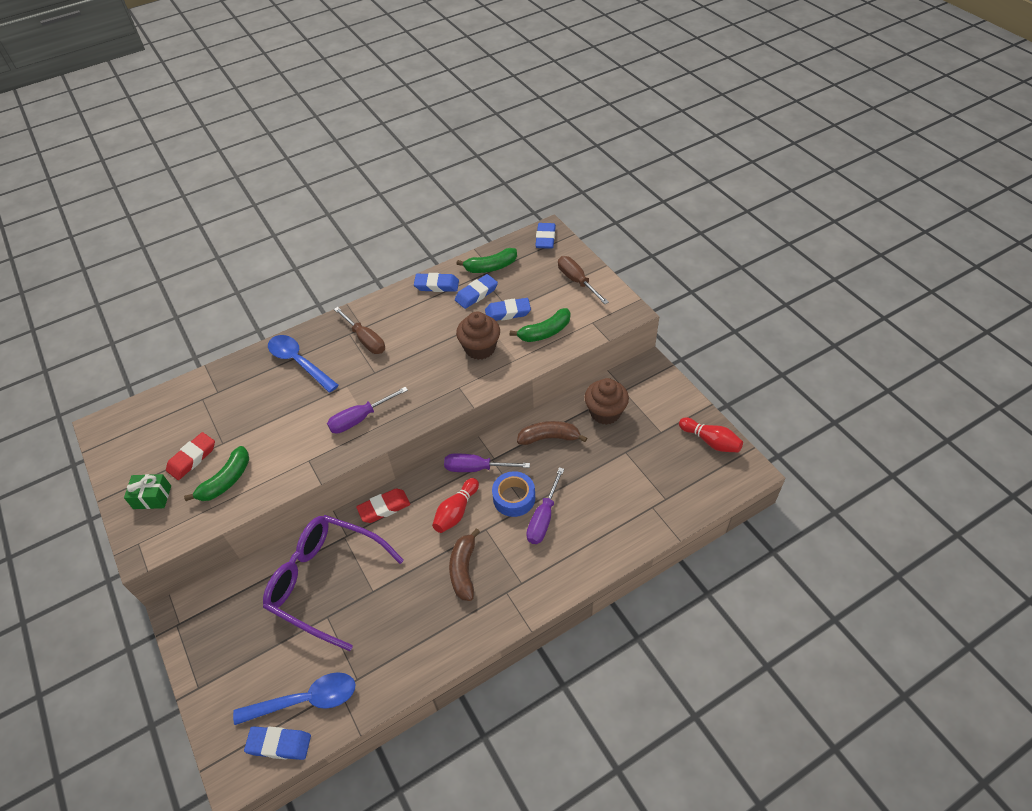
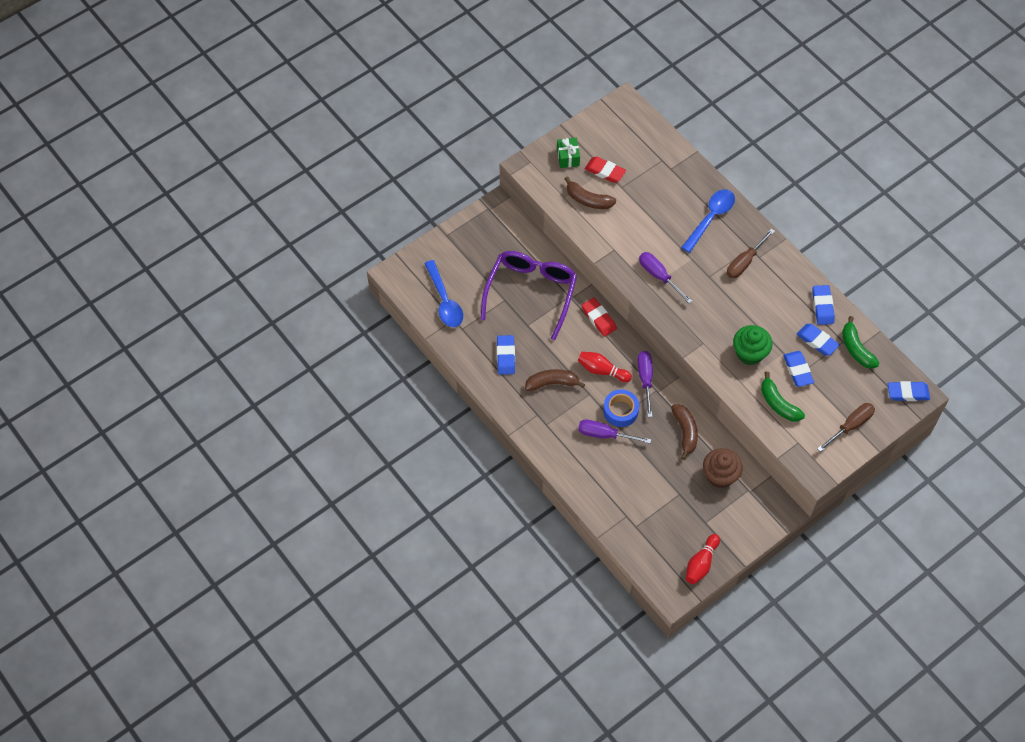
camera: 80 degrees right, 10 degrees up
green banana [184,446,249,501] -> brown banana [565,176,616,209]
blue eraser [244,726,311,760] -> blue eraser moved to [497,335,515,375]
brown cupcake [456,312,500,360] -> green cupcake [733,325,772,365]

